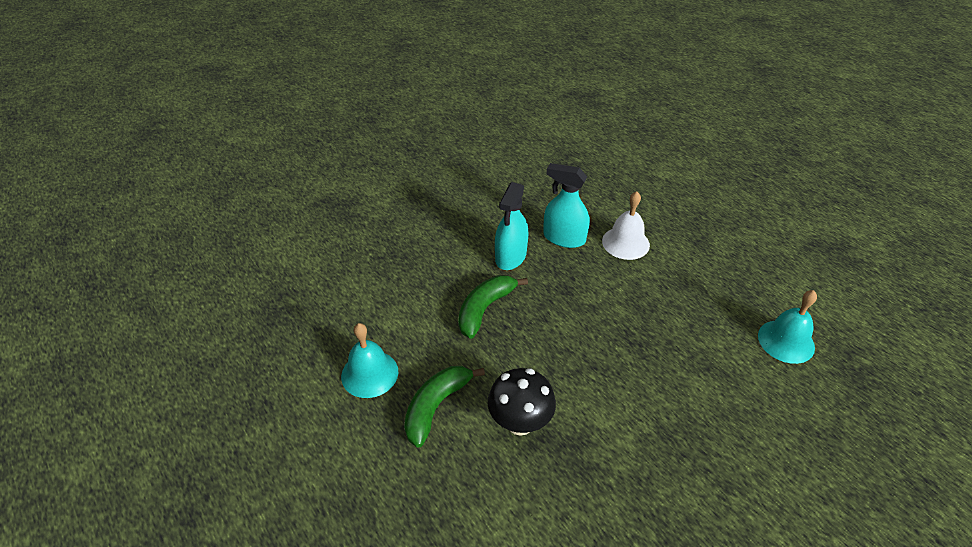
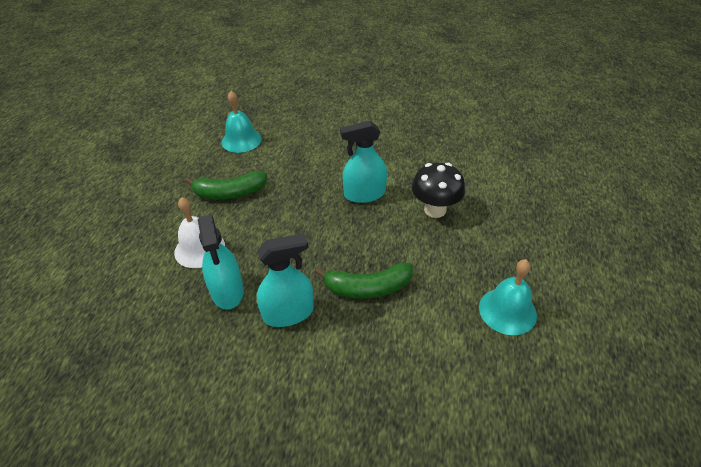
camera: 130 degrees left, 0 degrees up
green banana [404,366,485,448] -> green banana moved to [185,171,267,199]
none -> turquoise spray bottle [340,121,387,203]

